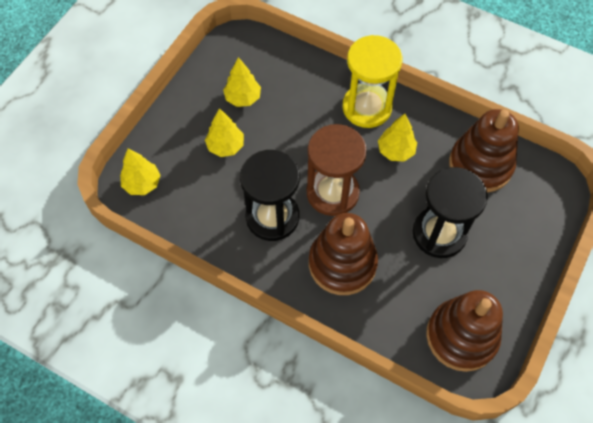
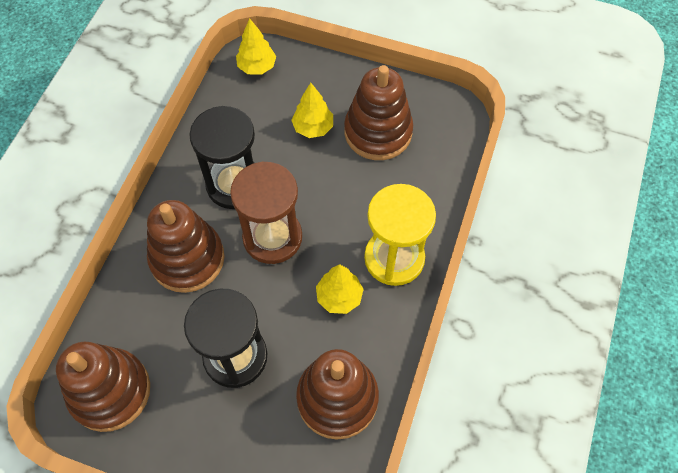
camera: 80 degrees right, 0 degrees up
yellow tree [223,57,261,107] -> brown stacking toy [344,65,413,160]

